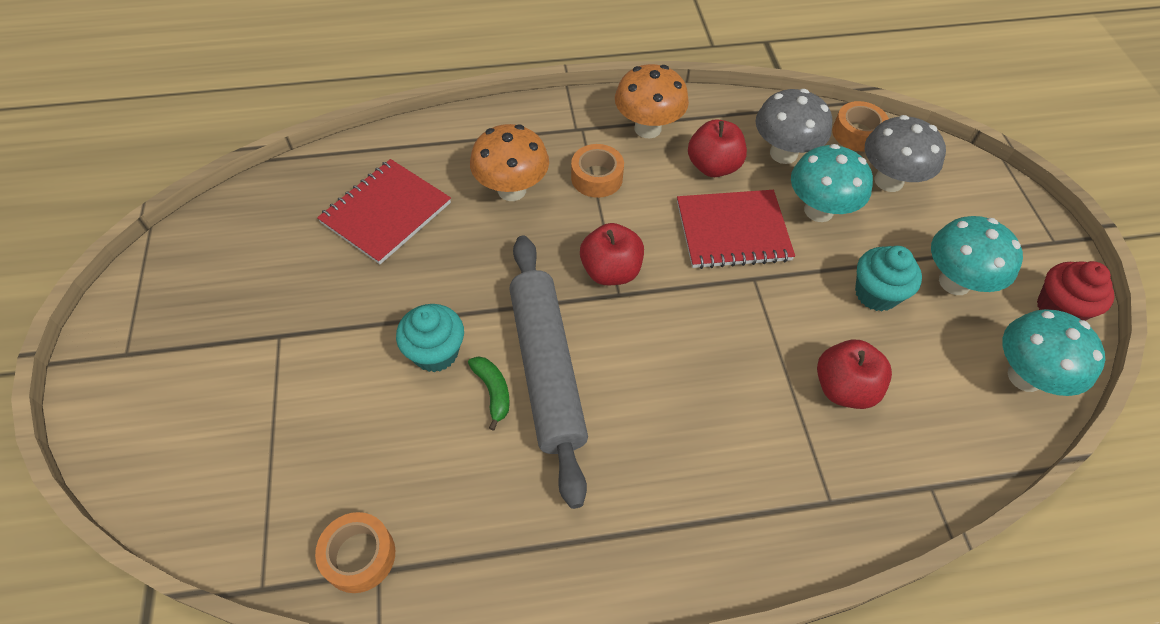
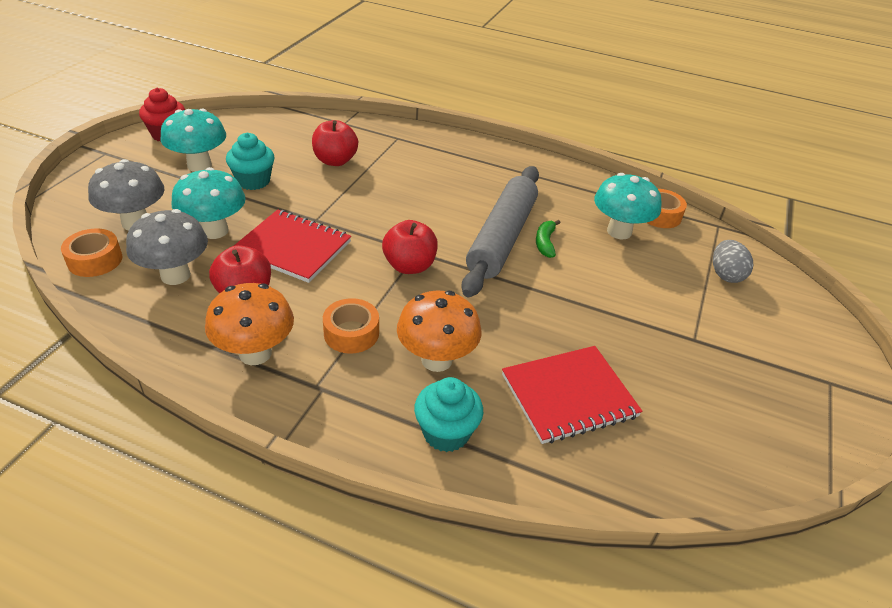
camera: 150 degrees left, 15 degrees down
turquoise cupcake [396,304,464,372] -> turquoise cupcake moved to [414,377,483,452]
turquoise mushroom [1003,309,1105,396] -> turquoise mushroom moved to [594,173,662,240]
none -> grey egg [713,240,753,283]

